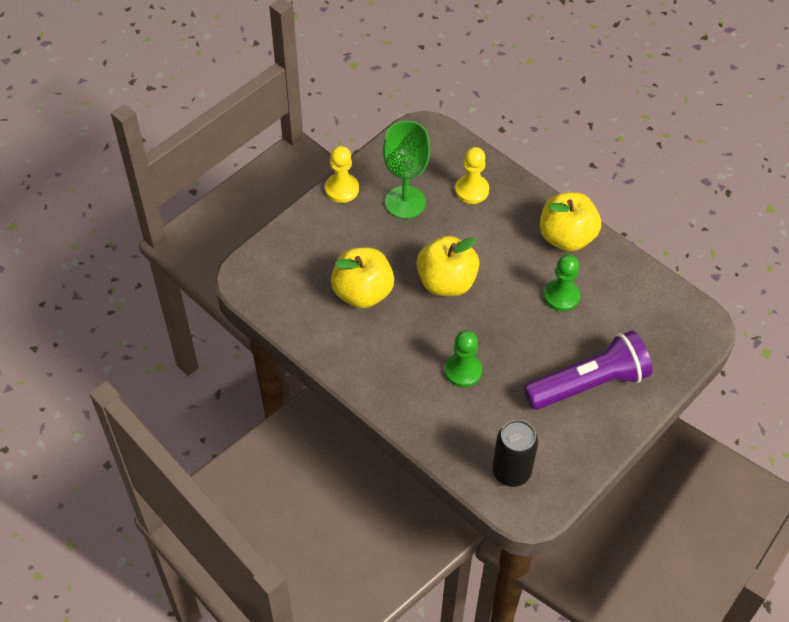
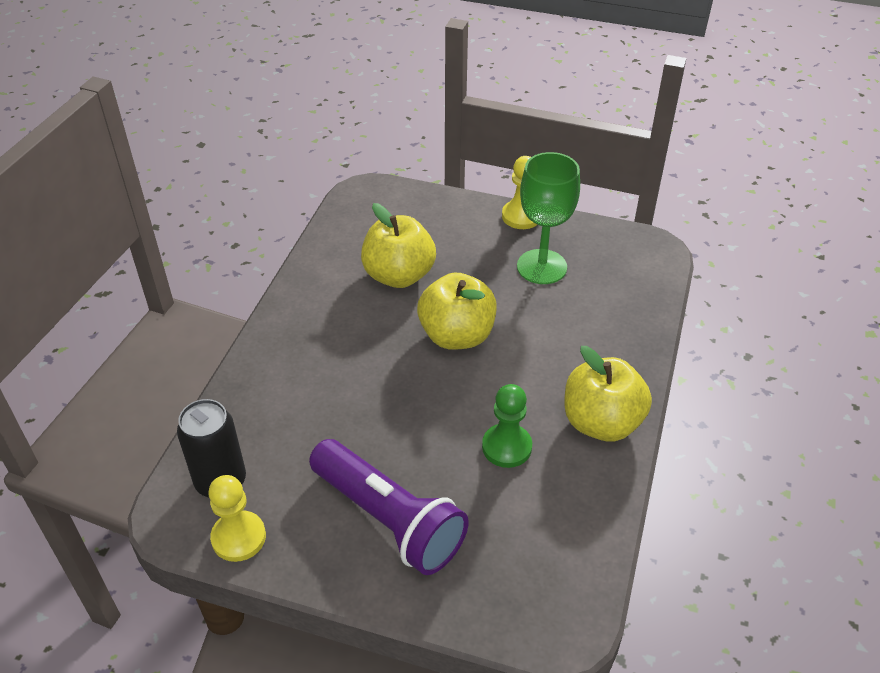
camera: 65 degrees right, 10 degrees down
green pawn [445,330,482,387] -> none
yellow pawn [455,147,489,204] -> yellow pawn moved to [208,475,266,562]

